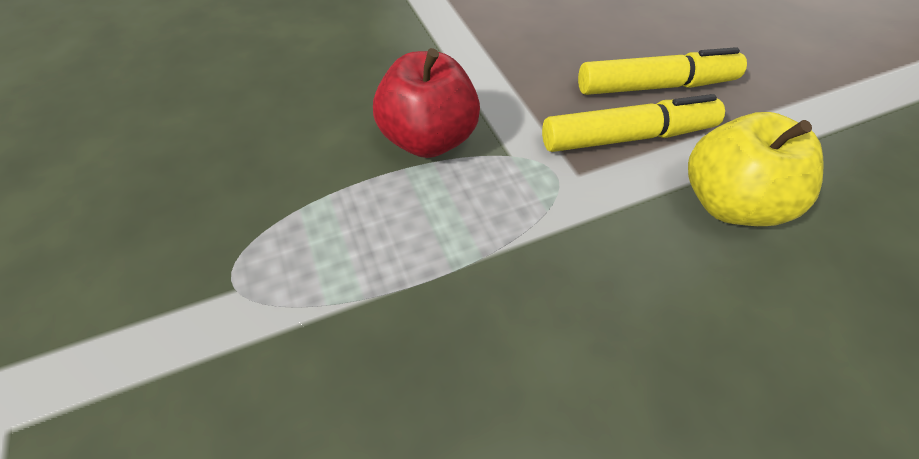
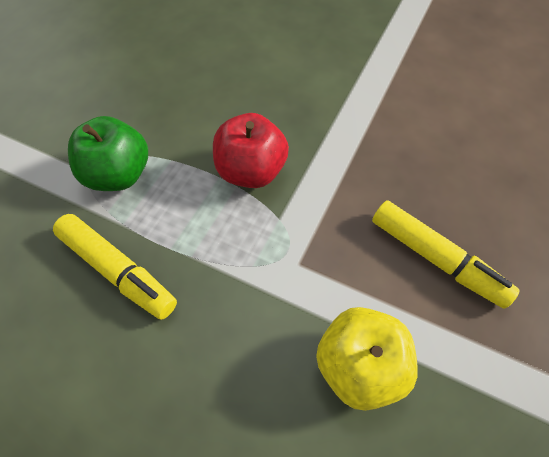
camera: 50 degrees right, 5 degrees up
yellow marker [542,94,725,152] -> yellow marker moved to [53,214,177,320]
none -> green apple [68,116,148,191]

